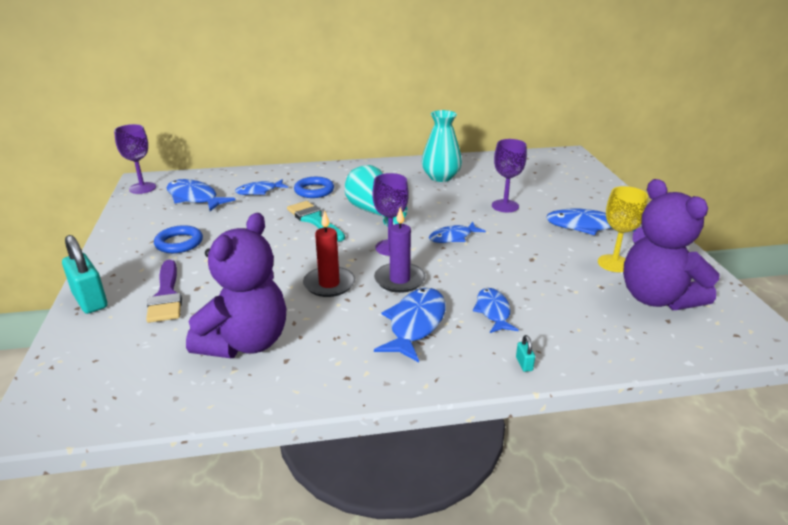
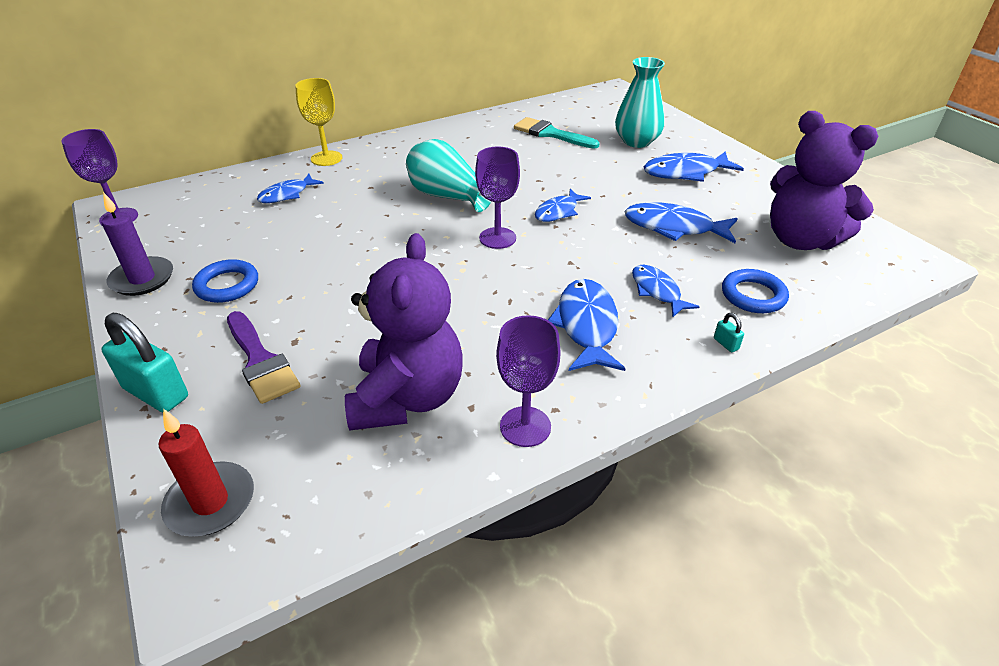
camera: 20 degrees left, 10 degrees up
blue fish [166,179,236,211] -> blue fish moved to [624,202,738,243]
turquoise brush [287,201,345,241] -> turquoise brush moved to [514,117,600,149]
blue ring [294,177,334,198] -> blue ring moved to [722,269,789,313]
red candle [303,210,355,297] -> red candle moved to [158,409,254,537]
purple candle [374,207,426,293] -> purple candle moved to [102,192,173,296]
turquoise vase [422,110,462,182] -> turquoise vase moved to [615,57,665,148]
purple goblet [492,139,527,212] -> purple goblet moved to [496,315,561,447]
yellow goblet [598,186,648,272] -> yellow goblet moved to [295,78,342,166]

